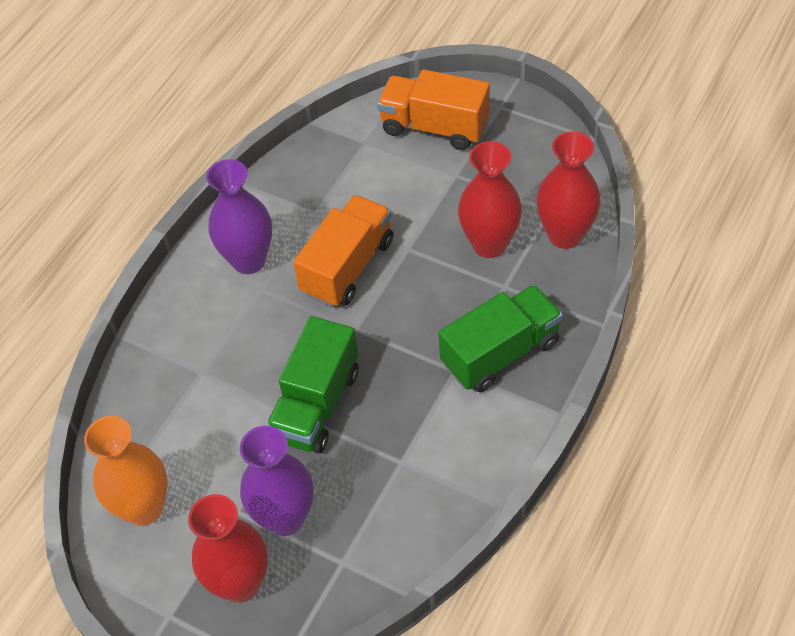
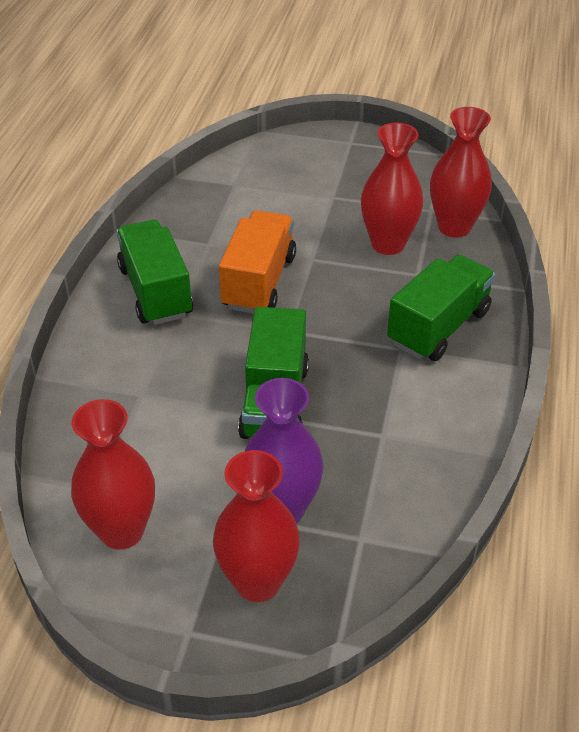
camera: 20 degrees left, 10 degrees down
orange vase [84,416,167,526] -> red vase [71,399,155,550]
purple vase [206,159,272,274] -> green truck [117,220,193,325]
orange truck [377,69,490,150] -> none

